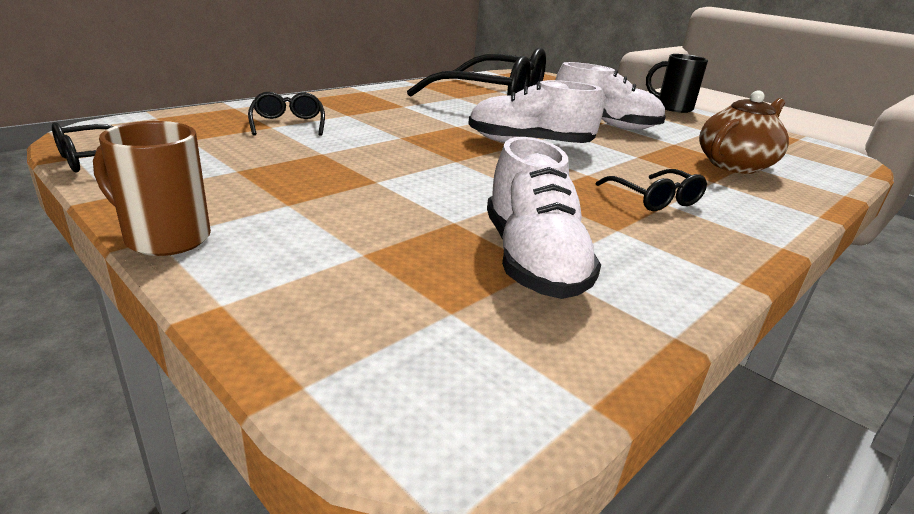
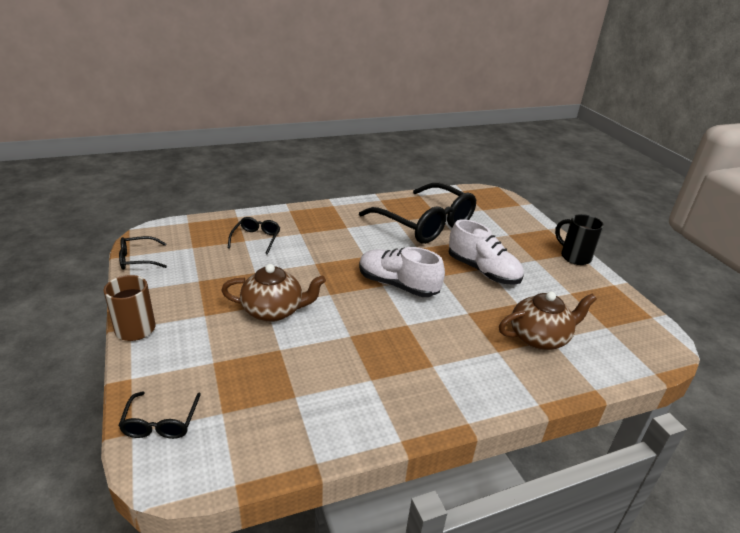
camera: 25 degrees right, 5 degrees up
white shoe [487,137,601,299] -> none
black glasses [596,169,707,211] -> black glasses moved to [118,391,201,439]
none -> brown teapot [221,264,326,322]

